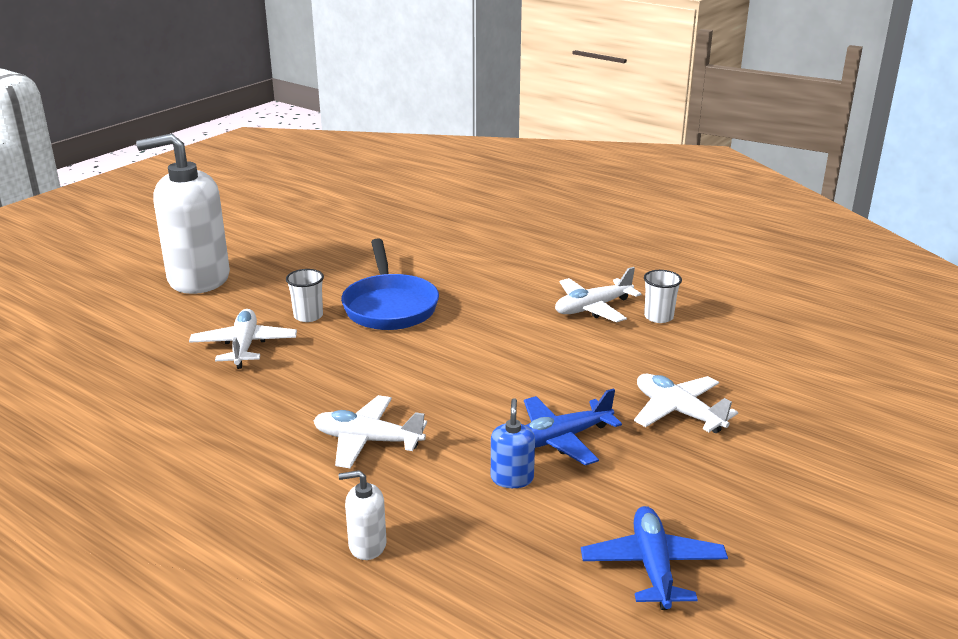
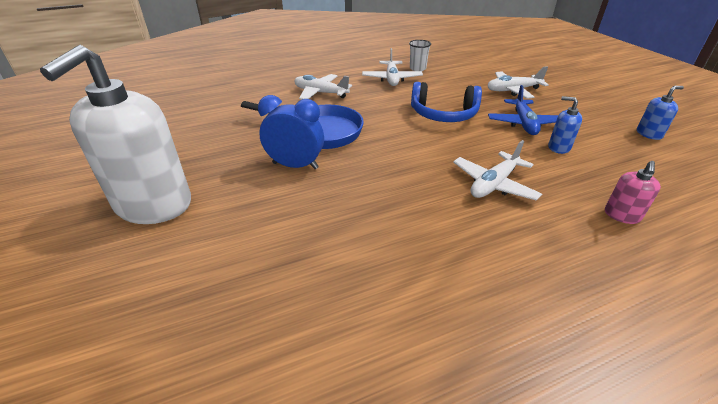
camera: 60 degrees left, 10 degrees up
white plane [189,309,297,369] -> white plane moved to [294,74,352,99]
white cup [286,269,324,322] -> blue clock [258,95,324,169]
white soap dispenser [338,470,387,560] -> pink soap dispenser [605,161,661,224]
blue plane [581,506,728,610] -> blue soap dispenser [637,86,684,140]
none -> blue headphones [411,82,482,122]

